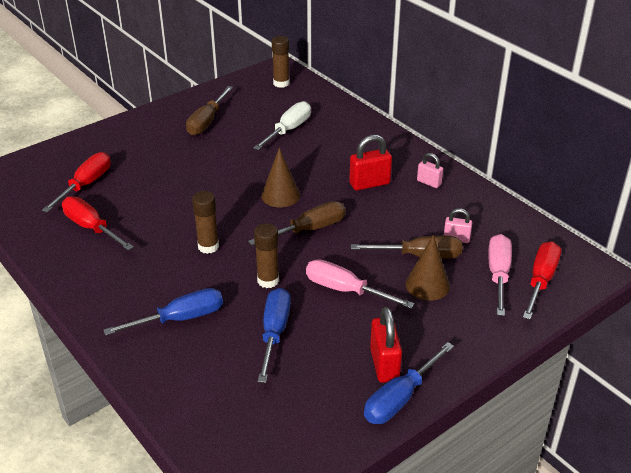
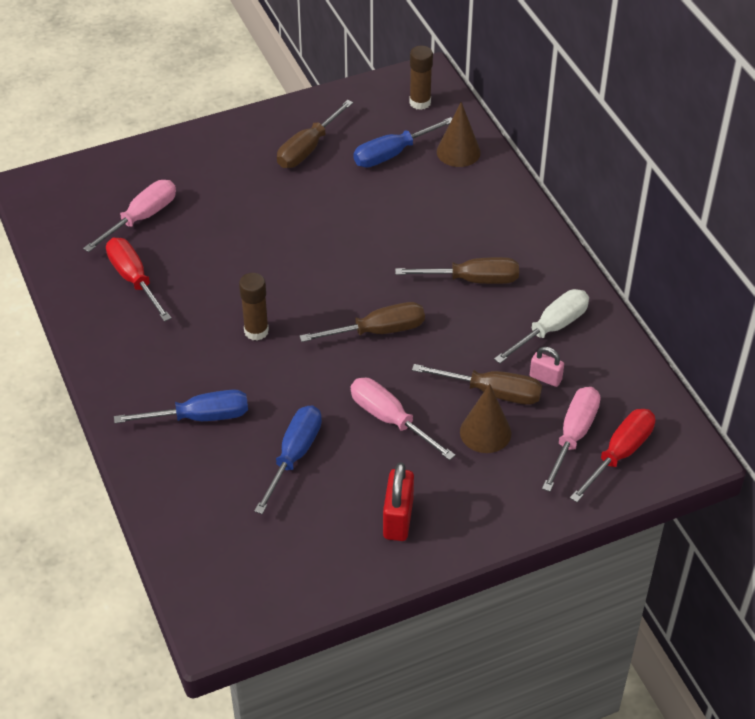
camera: 15 degrees right, 10 degrees up
red screwdriver [42,152,111,212] -> pink screwdriver [83,180,176,252]
white screwdriver [253,101,311,150] -> white screwdriver moved to [494,289,589,364]
brown glue stick [254,223,279,288] -> none
brown cone [261,148,300,207] -> brown cone moved to [437,102,481,167]
red padlock [349,135,392,190] -> brown screwdriver [395,257,519,284]
blue screwdriver [364,342,454,424] -> blue screwdriver moved to [353,117,452,168]
pink padlock [417,153,443,188] -> none

